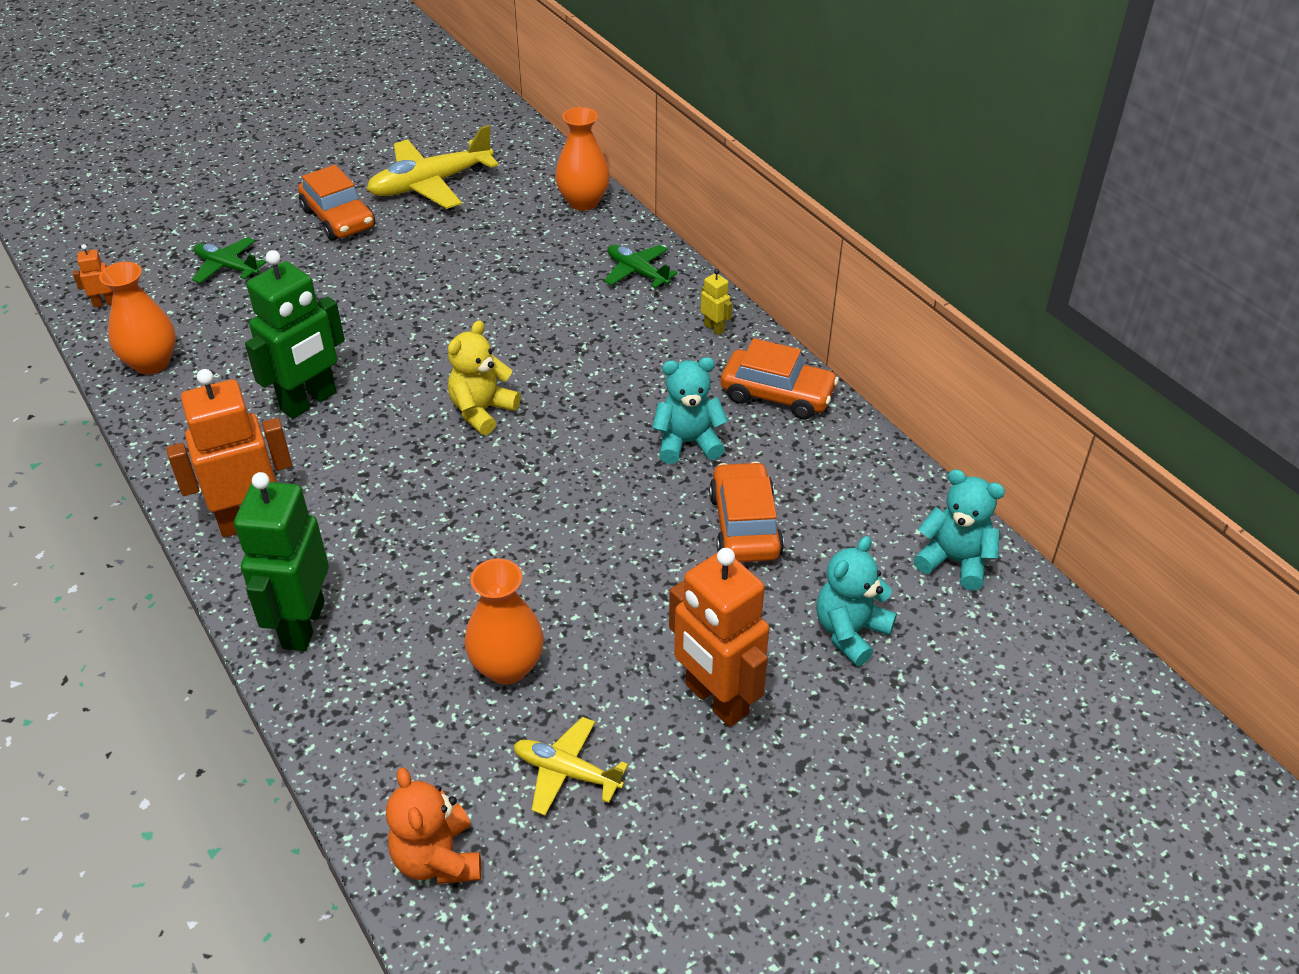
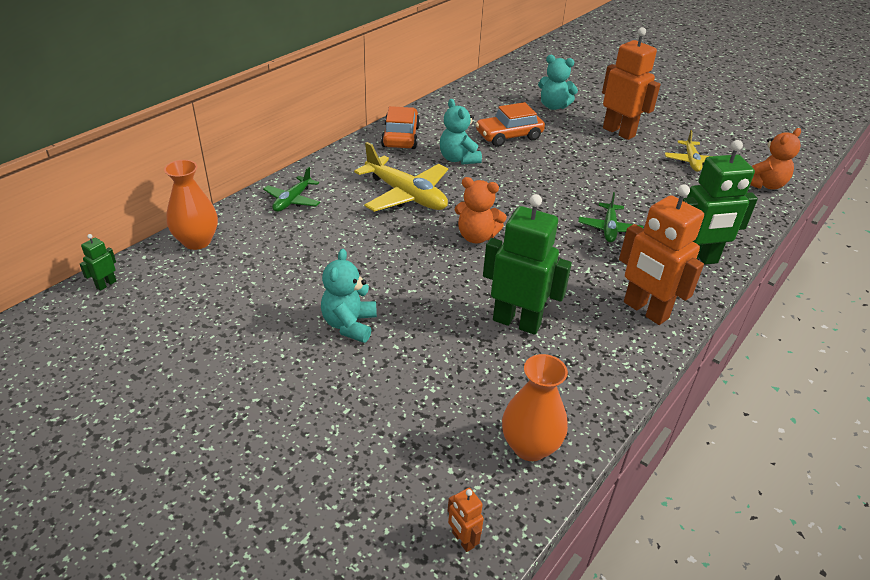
camera: 110 degrees left, 5 degrees down
green plane [192,237,266,283] -> green plane moved to [578,192,643,243]
orange car [298,165,375,241] -> none
yellow plane [367,125,499,209] -> yellow plane moved to [354,142,448,212]
yellow teddy bear [448,320,521,435] -> orange teddy bear [455,177,507,244]
orange vase [465,559,544,684] -> none
orange robot [669,548,769,727] -> orange robot turned 75 degrees counterclockwise [602,27,661,140]
yellow robot [701,269,732,335] -> none
turquoise teddy bear [914,469,1005,591] -> turquoise teddy bear moved to [321,249,377,343]
none -> green robot [80,234,116,291]

